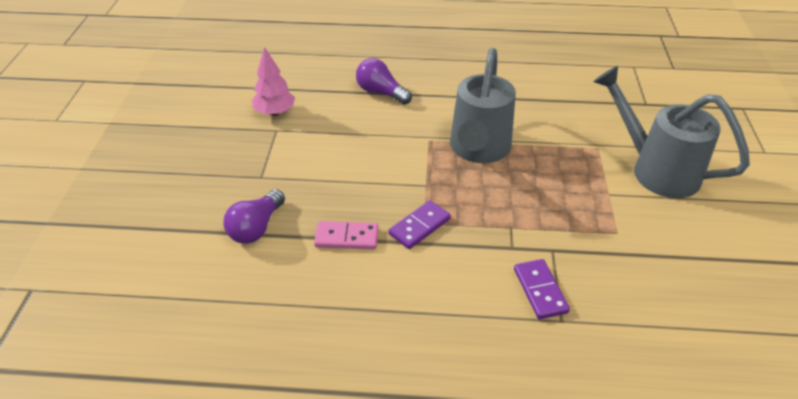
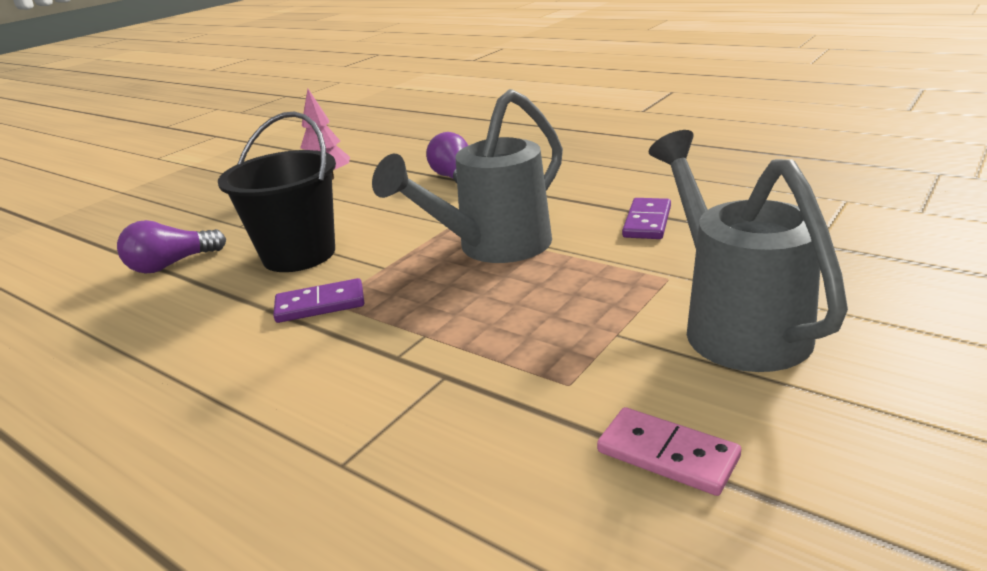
camera: 35 degrees right, 15 degrees down
pink domino [314,221,378,249] -> pink domino moved to [597,407,741,496]
purple domino [514,259,570,319] -> purple domino moved to [622,198,671,239]
none -> black bucket [218,111,336,272]

